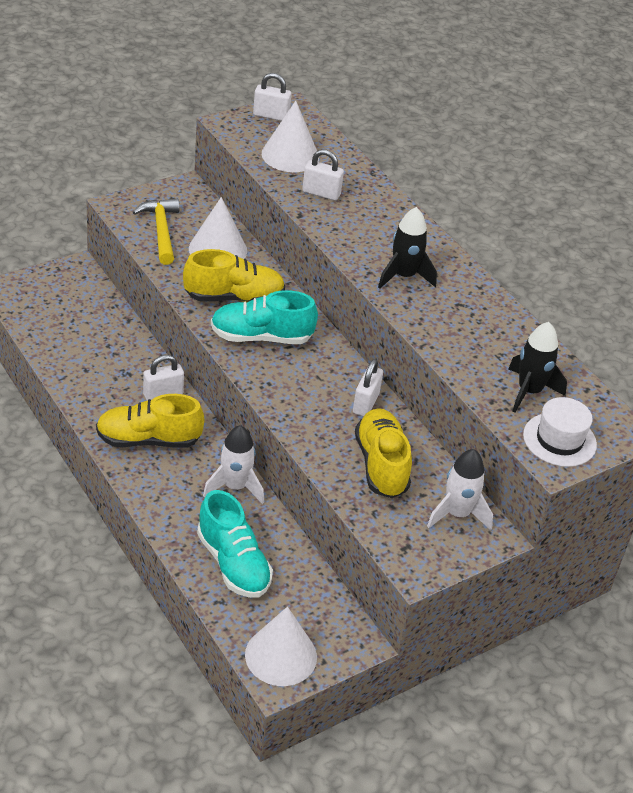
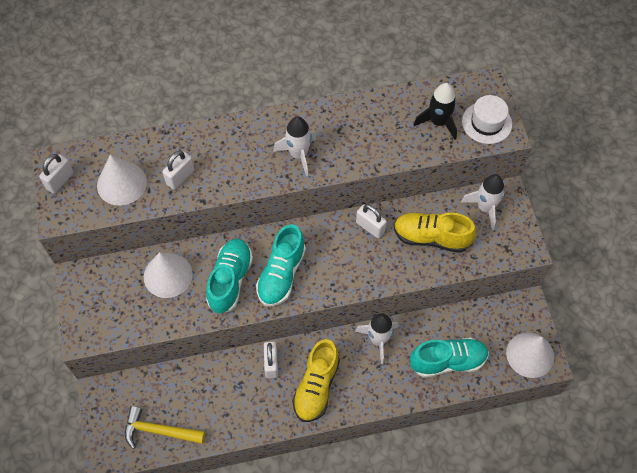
camera: 65 degrees left, 20 degrees up
yellow hammer [133,199,179,265] -> yellow hammer moved to [125,406,205,449]
yellow shoe [183,249,285,302] -> turquoise shoe [206,239,253,314]
black rocket [378,207,437,289] -> white rocket [273,116,316,176]

